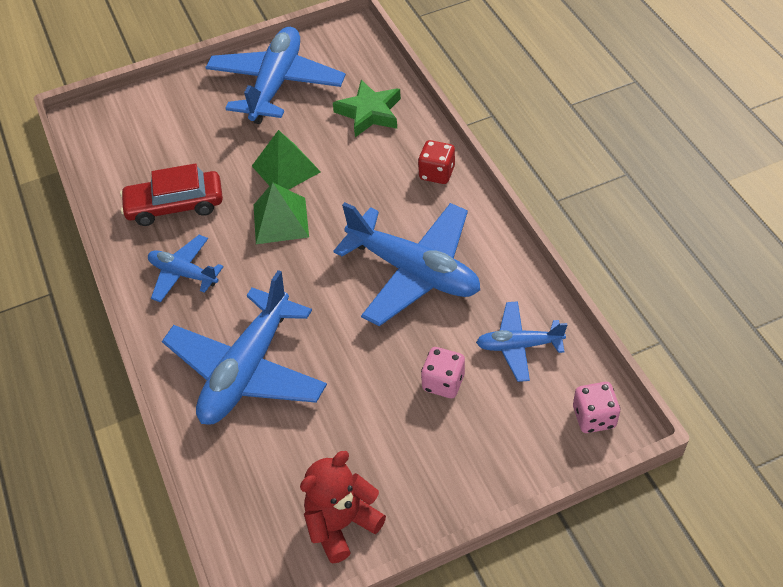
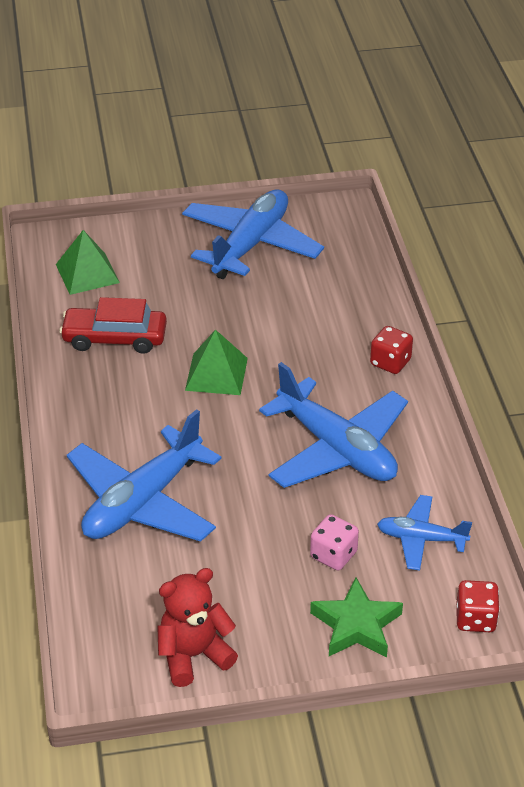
camera: 10 degrees right, 10 degrees down
blue plane [148,235,224,303] -> none
green pyramid [252,130,321,190] -> green pyramid moved to [56,230,120,295]
green star [333,80,401,137] -> green star moved to [310,578,403,657]
pink dice [573,382,620,433] -> red dice [456,580,500,632]

